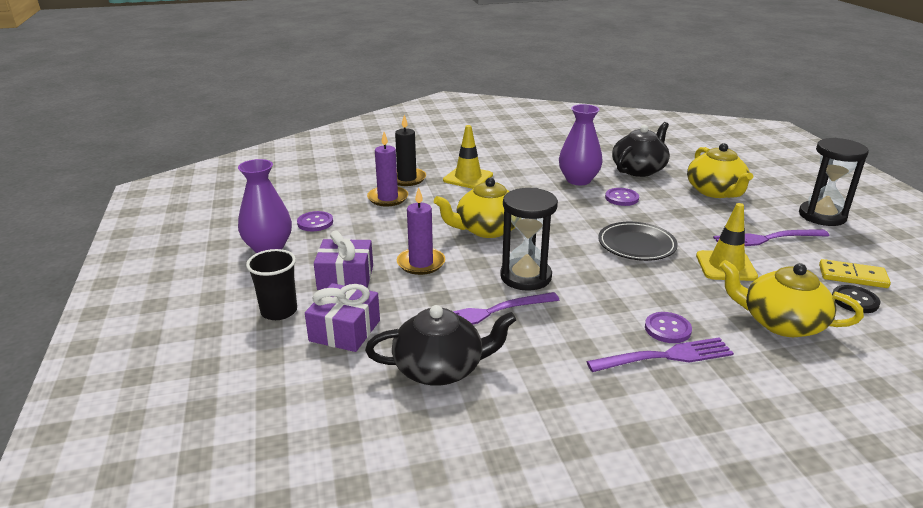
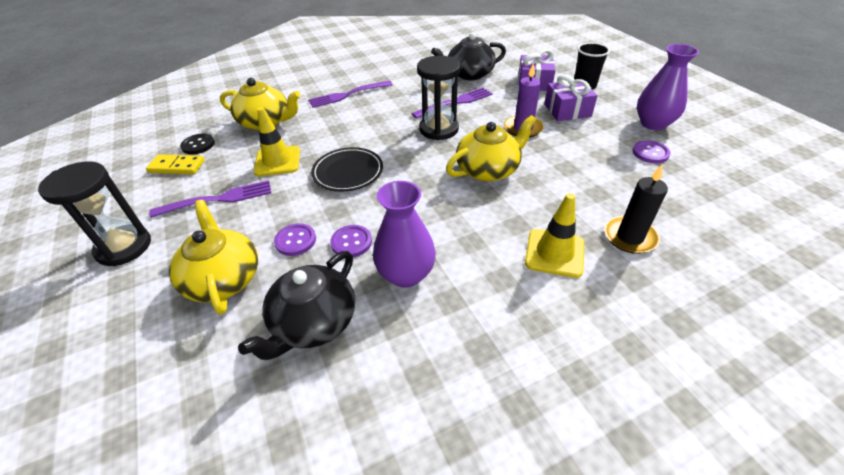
camera: 170 degrees right, 15 degrees up
purple candle [367,132,408,207] -> none
purple button [645,312,692,343] -> purple button moved to [274,223,316,256]

